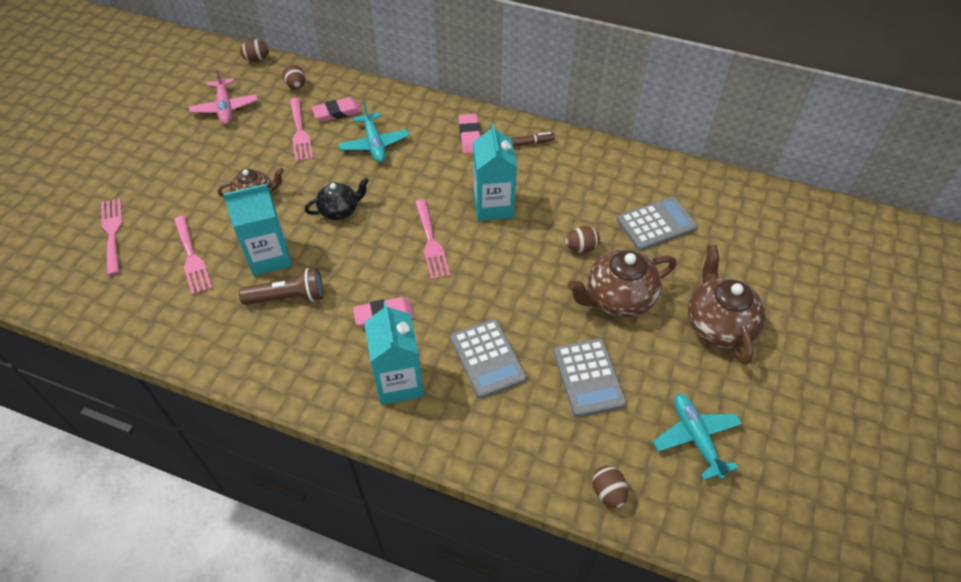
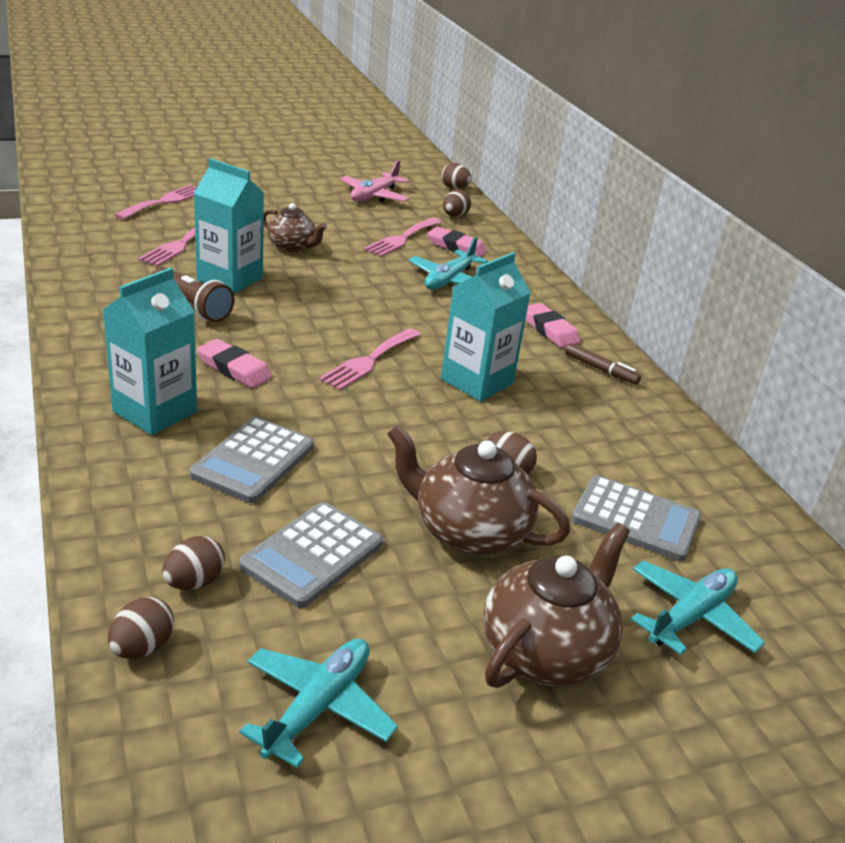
camera: 45 degrees right, 20 degrees down
black teapot [305,178,369,220] -> none
pink eraser [459,114,481,154] -> pink eraser turned 75 degrees counterclockwise [525,303,581,348]
none -> brown egg [162,536,225,590]
none -> turquoise plane [631,561,765,655]

